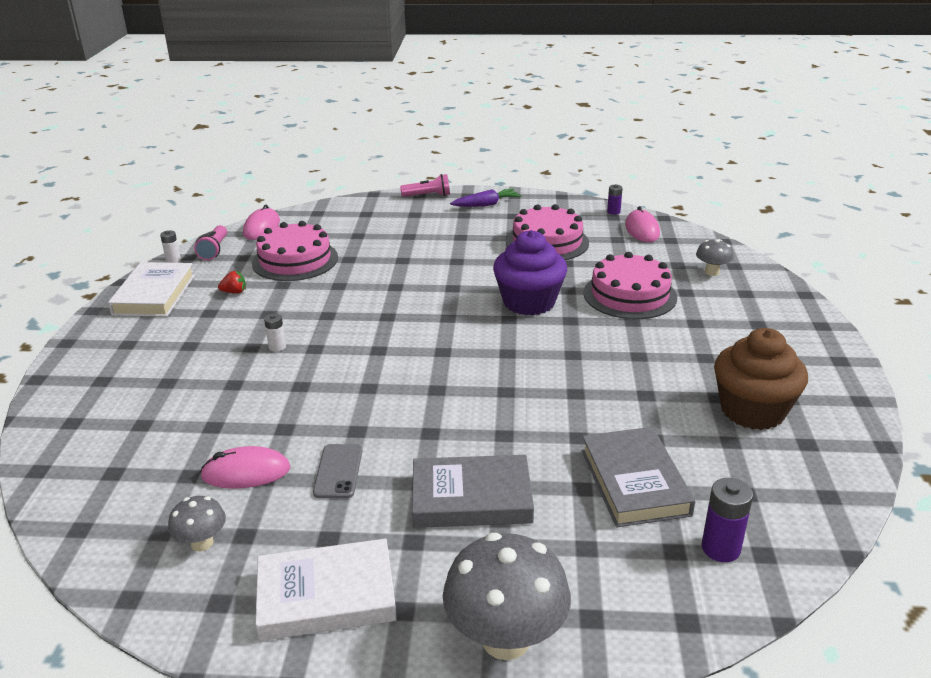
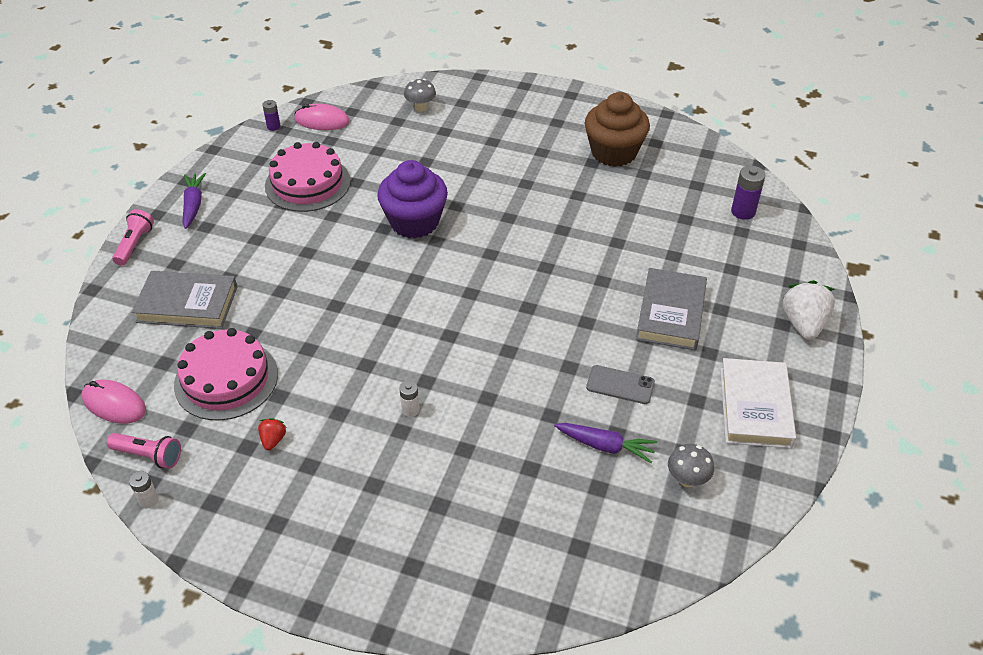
camera: 75 degrees left, 15 degrees up
white book [108,262,195,317] -> none
pink mouse [200,446,290,489] -> purple carrot [554,423,657,463]
grey mushroom [443,533,571,660] -> white strawberry [782,280,835,340]
grey book [581,427,695,527] -> grey book moved to [132,271,237,329]
pink cake [583,252,677,319] -> none

